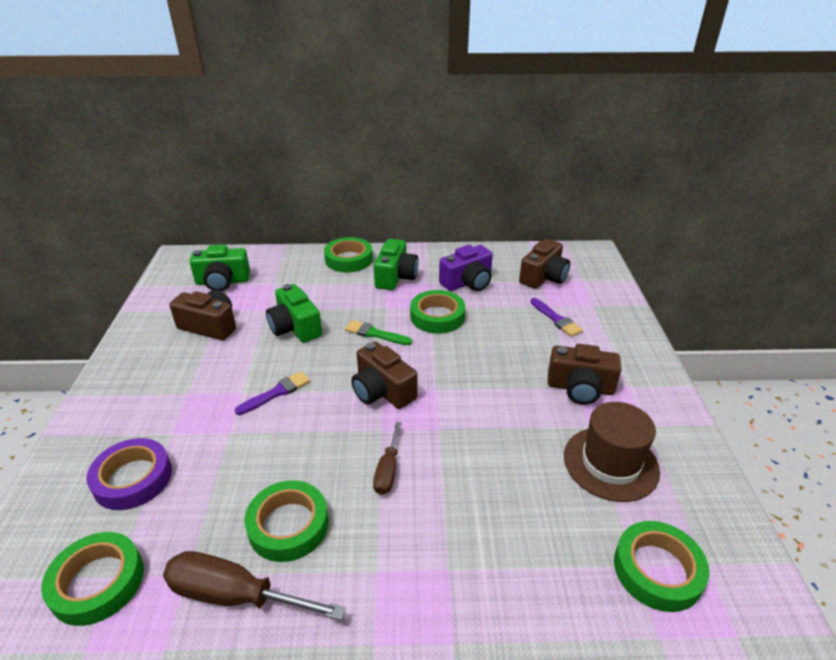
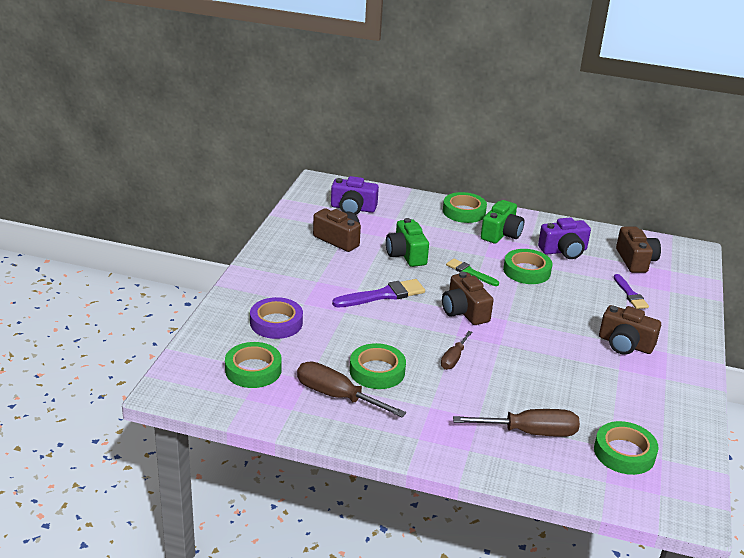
camera: 15 degrees right, 5 degrees down
green camera [189,245,250,291] -> purple camera [331,176,379,215]
purple brush [235,371,310,415] -> purple brush [332,279,425,307], size x1.55
brown camera [519,239,570,289] -> brown camera turned 60 degrees counterclockwise [616,227,661,273]
brown hat [564,402,660,502] -> none
none -> brown screwdriver [453,409,580,437]

